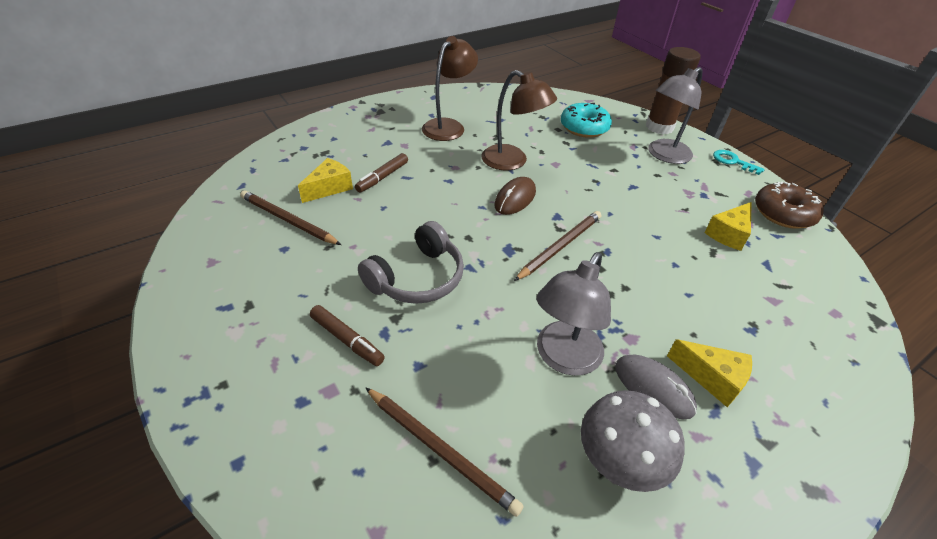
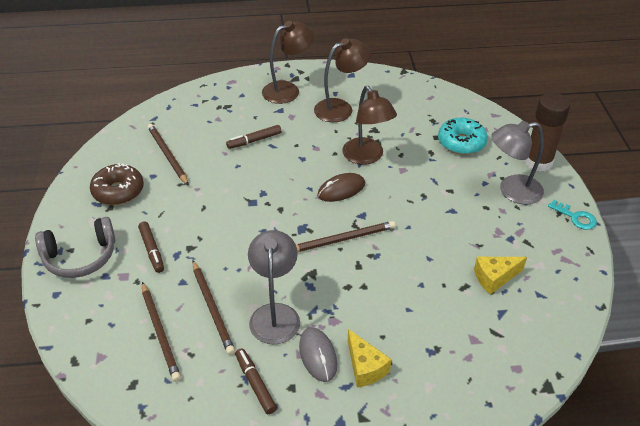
camera: 30 degrees right, 0 degrees up
yellow cheese [298,158,353,203] -> none
grey headphones [358,221,464,304] -> grey headphones moved to [35,217,115,278]
grey lamp [537,252,611,376] -> grey lamp turned 120 degrees clockwise [248,230,300,345]
grey mushroom [581,390,685,492] -> brown marker [235,348,277,414]
turquoise key [713,150,765,175] -> turquoise key turned 150 degrees clockwise [548,200,597,230]
brown donut [755,181,824,229] -> brown donut moved to [90,163,144,205]
none -> brown pencil [192,261,235,355]
none -> brown lamp [262,21,314,104]

